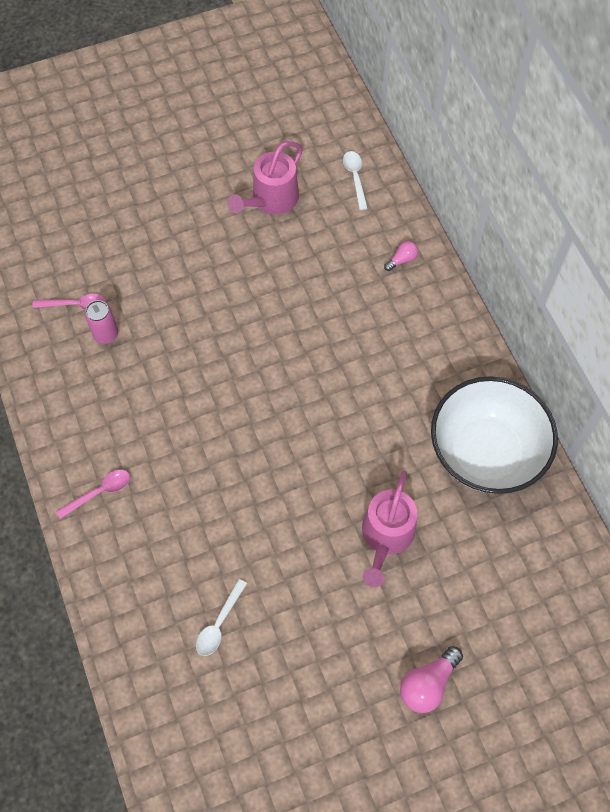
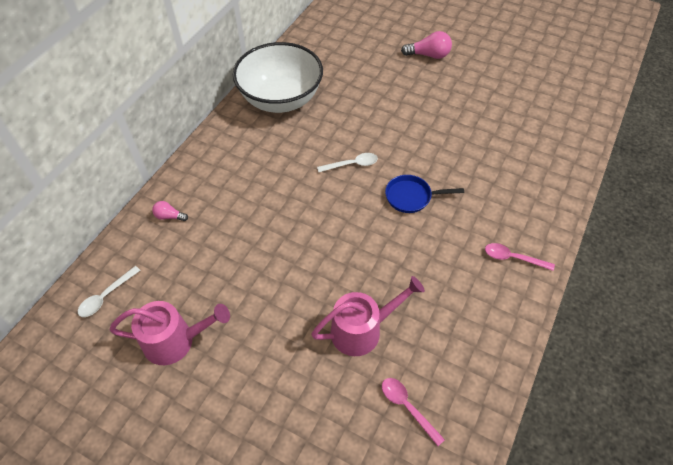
camera: 130 degrees left, 10 degrees down
pink can [85,300,118,344] -> none
white spoon [196,579,247,656] -> white spoon moved to [317,153,378,173]
pink watering can [362,471,417,587] -> pink watering can moved to [311,276,425,356]
none -> blue pan [385,175,464,213]

